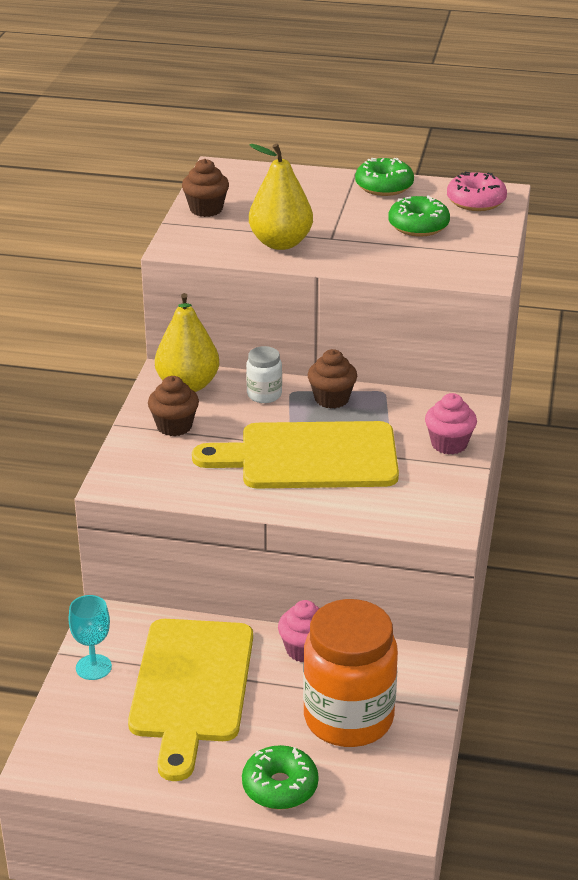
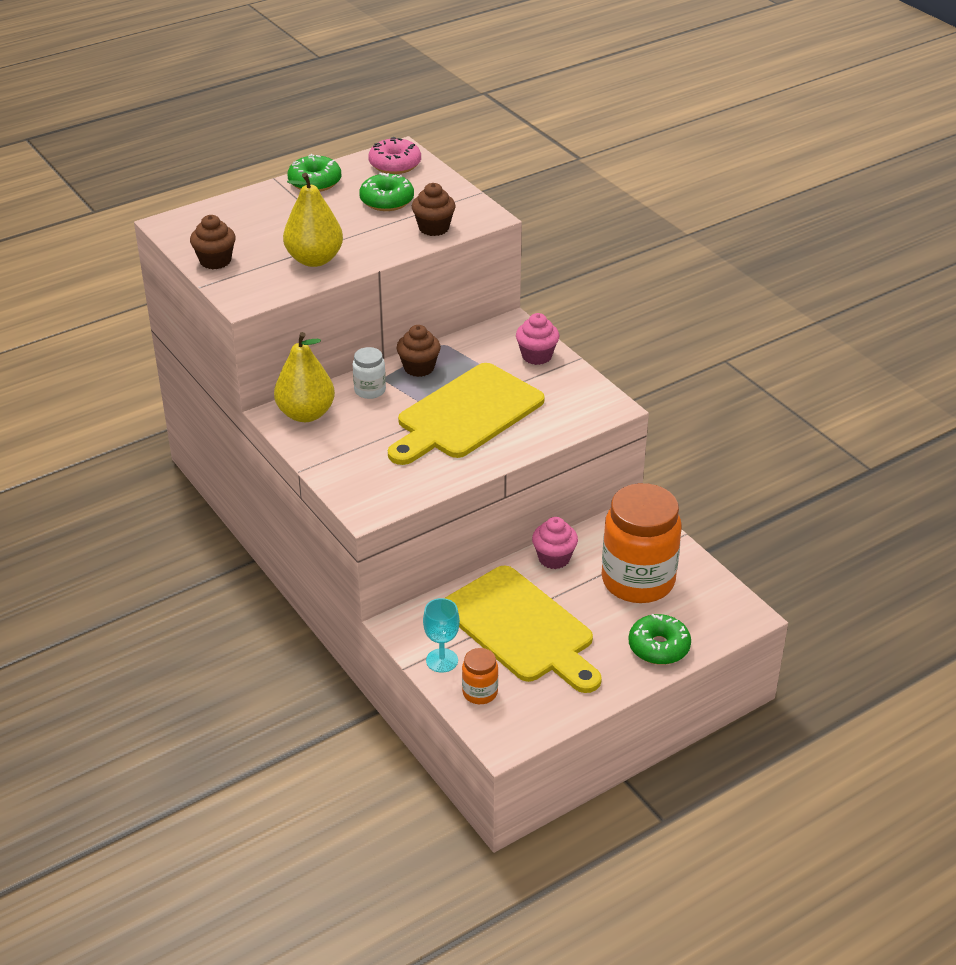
camera: 45 degrees left, 5 degrees up
brown cupcake [148,376,199,436] -> brown cupcake moved to [412,183,456,236]
none -> orange jar [462,648,498,704]

